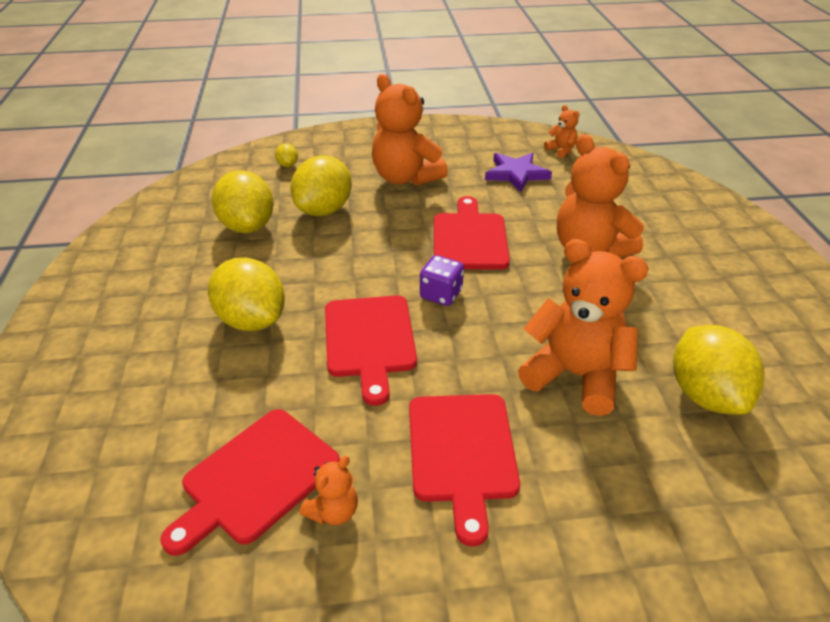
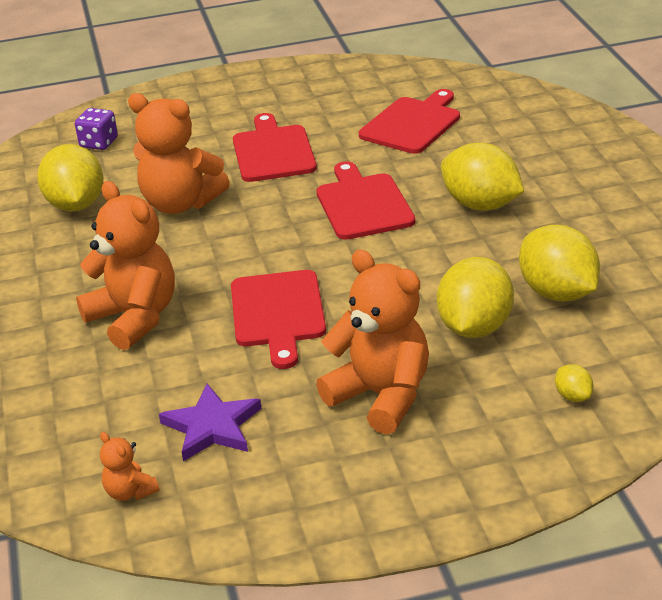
camera: 175 degrees right, 5 degrees down
orange teddy bear [300,456,358,525] -> none
purple dice [420,255,464,306] -> purple dice moved to [75,108,118,150]

